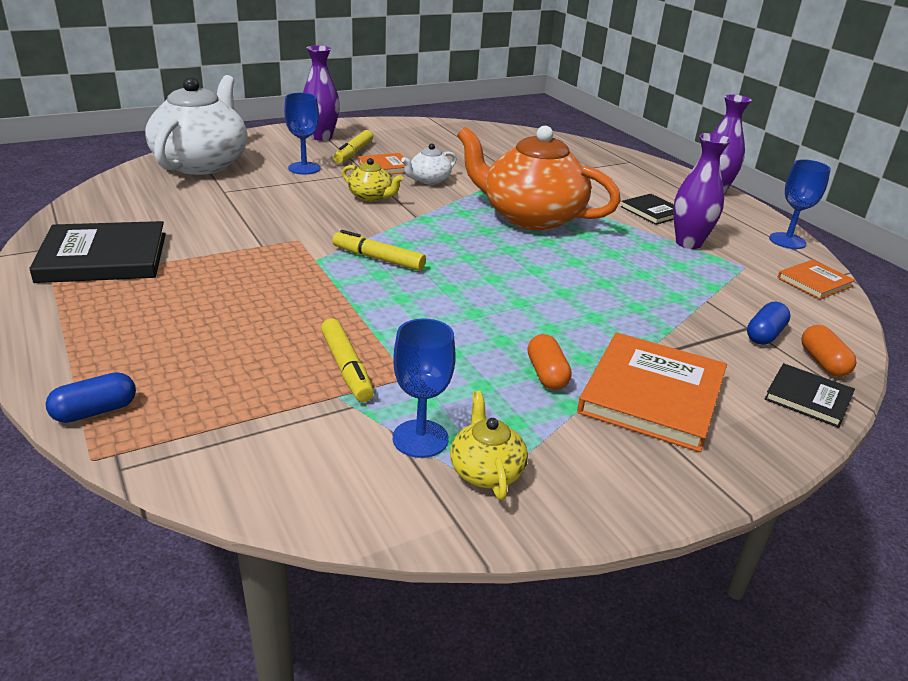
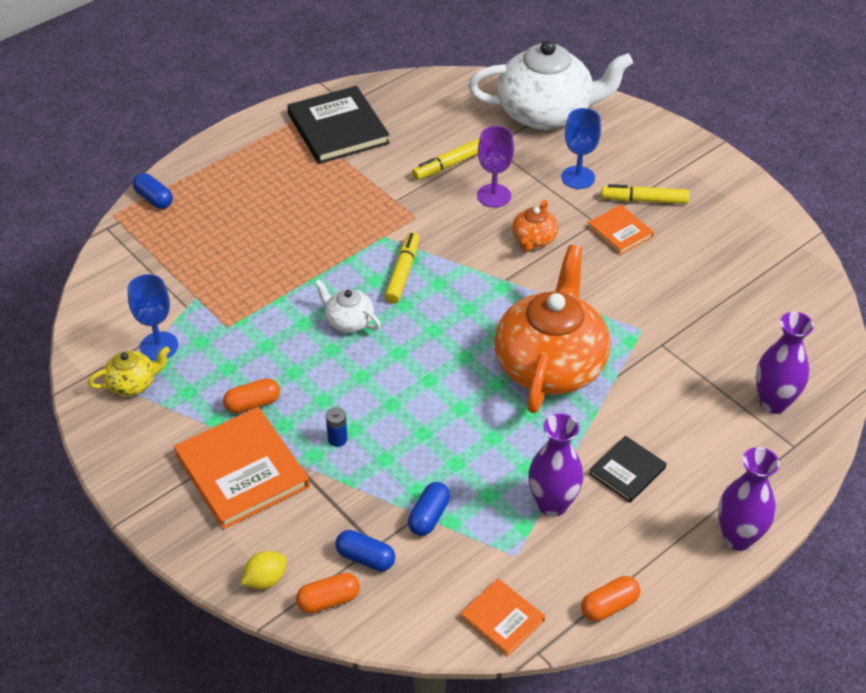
camera: 80 degrees right, 15 degrees up
purple vase [303,45,340,141] -> purple vase moved to [756,312,814,414]
yellow marker [321,318,374,402] -> yellow marker moved to [412,138,480,180]
yellow teapot [342,158,403,202] -> orange teapot [512,200,558,252]
white teapot [401,143,457,185] -> white teapot moved to [315,279,381,332]
orange book [577,333,727,452] -> orange book turned 45 degrees clockwise [174,407,310,530]
black book [765,363,855,428] -> yellow lemon [241,551,287,589]
blue goblet [769,159,831,249] -> orange capsule [581,576,641,621]
none -> blue battery [326,407,348,447]
none -> blue capsule [408,482,450,536]
none -> purple goblet [477,126,514,208]

